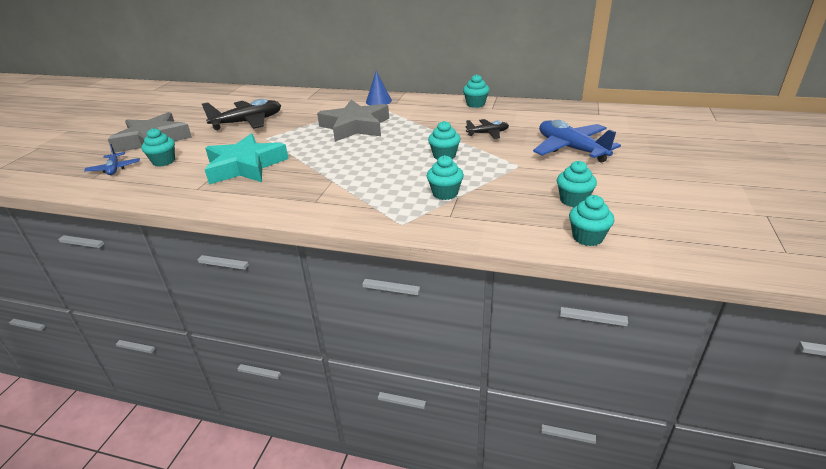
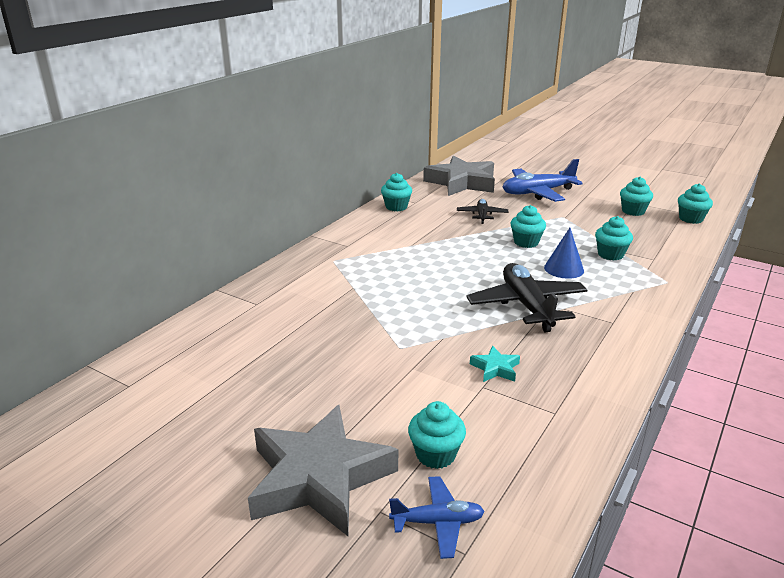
camera: 75 degrees left, 5 degrees down
black plane [202,99,281,130] -> black plane moved to [466,263,588,332]
turquoise star [205,134,289,184] -> turquoise star [470,346,520,382], size x0.41
grey star [317,100,389,142] -> grey star moved to [423,156,495,196]
blue cone [366,71,392,105] -> blue cone moved to [544,228,584,279]

